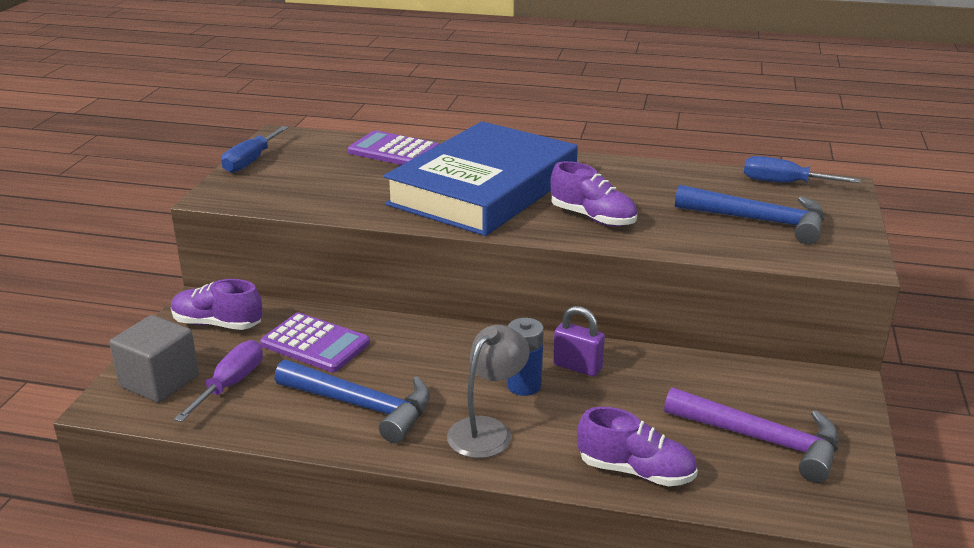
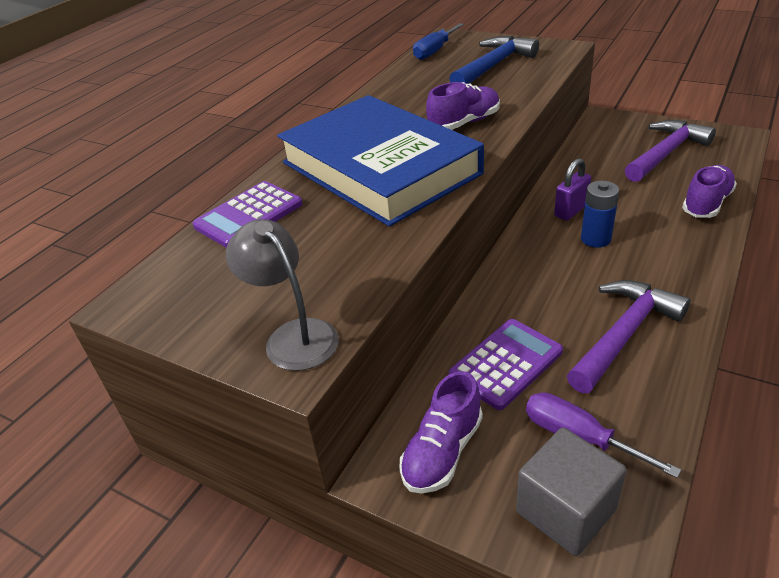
camera: 70 degrees left, 10 degrees up
blue screwdriver [221,126,288,173] -> none
blue hammer [274,359,430,443] -> purple hammer [567,280,690,393]
grey lamp [447,325,530,458] -> grey lamp moved to [226,219,339,371]

